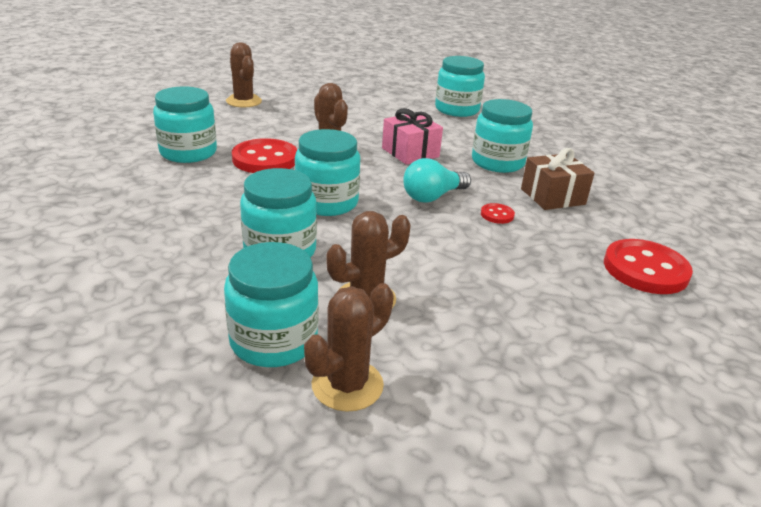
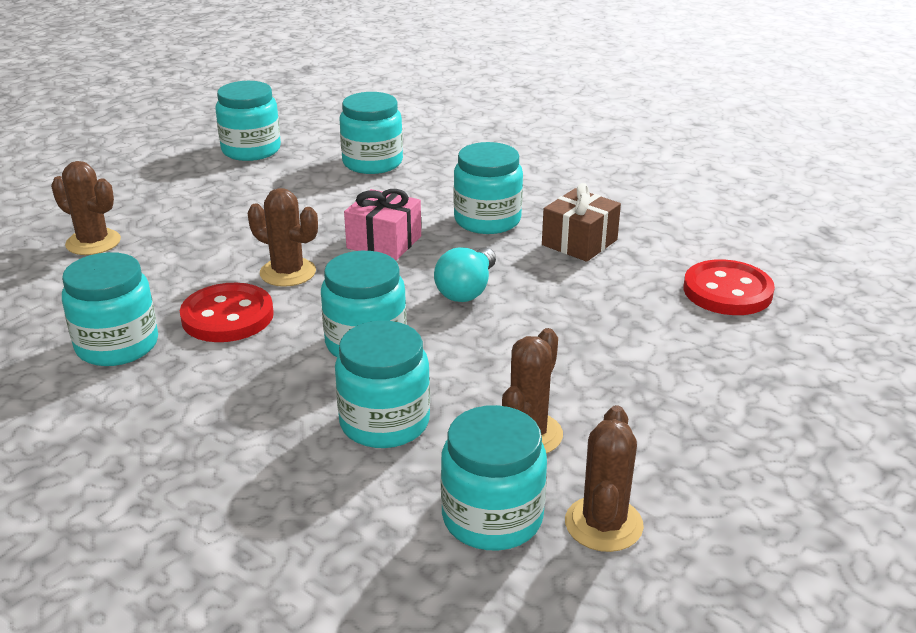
camera: 30 degrees left, 0 degrees up
red button [481,203,515,224] -> none
none -> turquoise jar [215,81,281,161]

